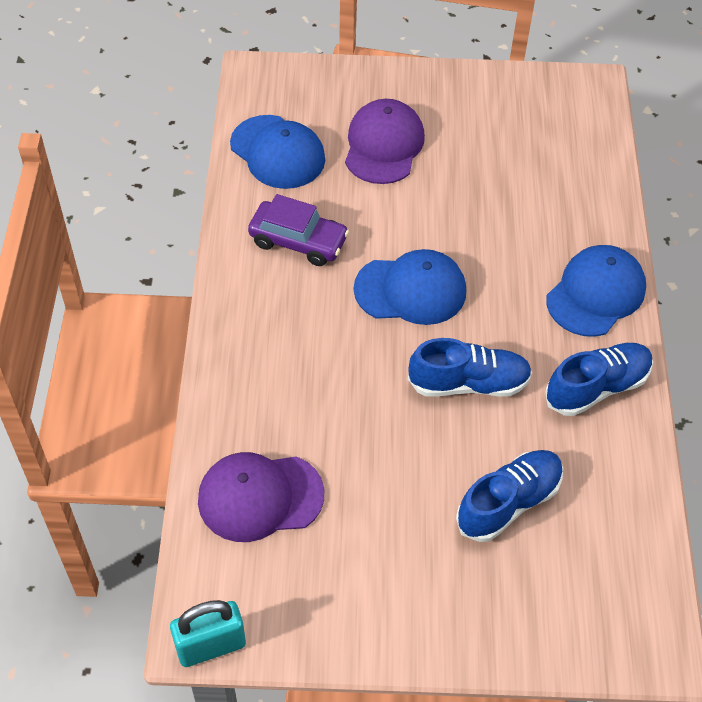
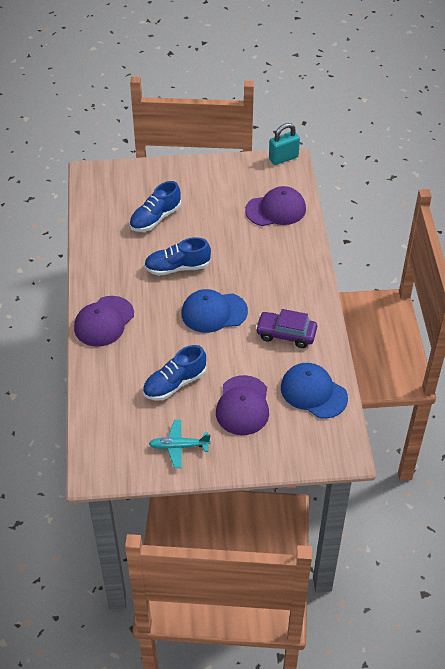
camera: 175 degrees right, 5 degrees down
blue shoe [545,343,653,416] -> blue shoe moved to [143,345,206,401]
blue cap [546,245,646,337] -> purple cap [74,296,134,347]
none -> turquoise plane [149,420,211,468]

